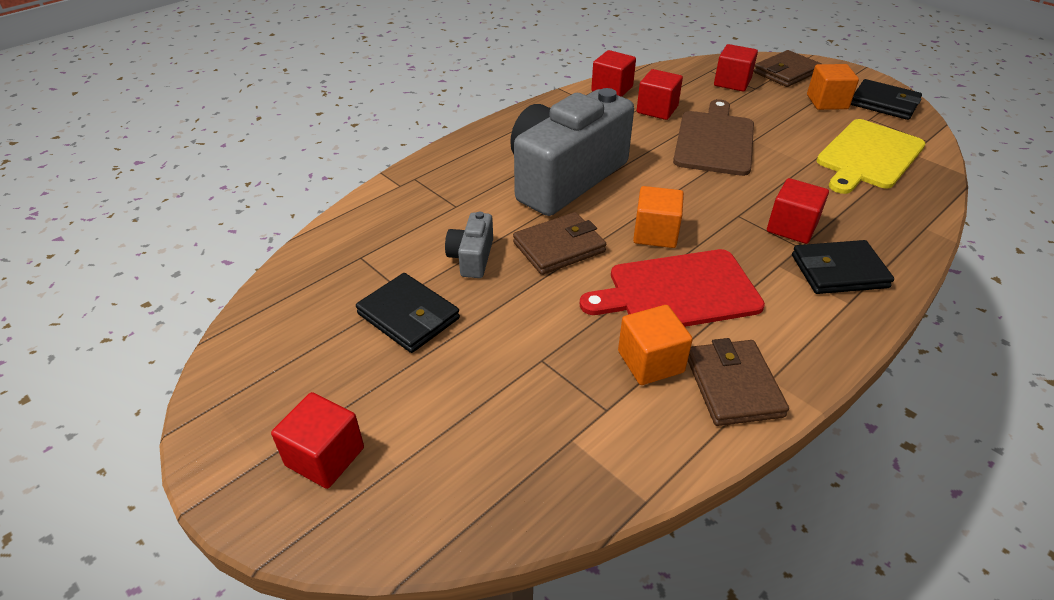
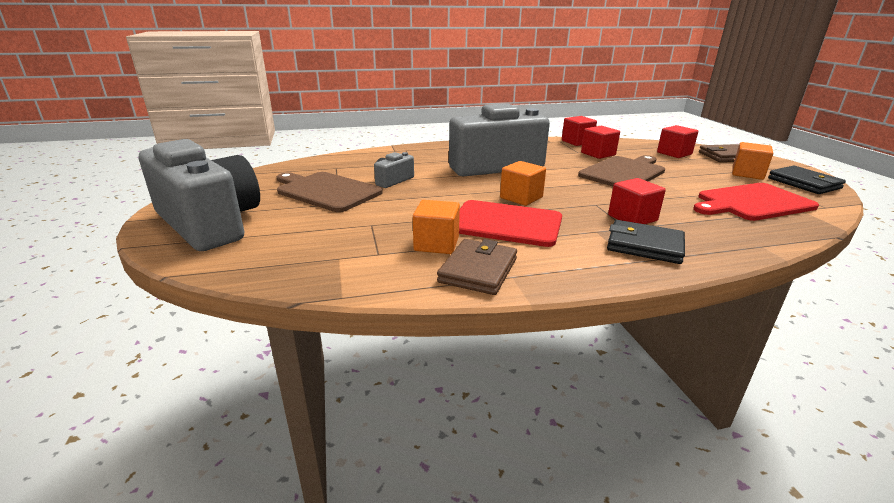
camera: 30 degrees right, 15 degrees down
red cube [271,392,364,489] -> grey camera [139,139,260,251]
black wallet [356,273,460,353] -> brown cutting board [277,172,383,212]
brown wallet [513,212,606,275] -> none
yellow cutting board [816,119,926,194] -> red cutting board [693,183,819,221]

